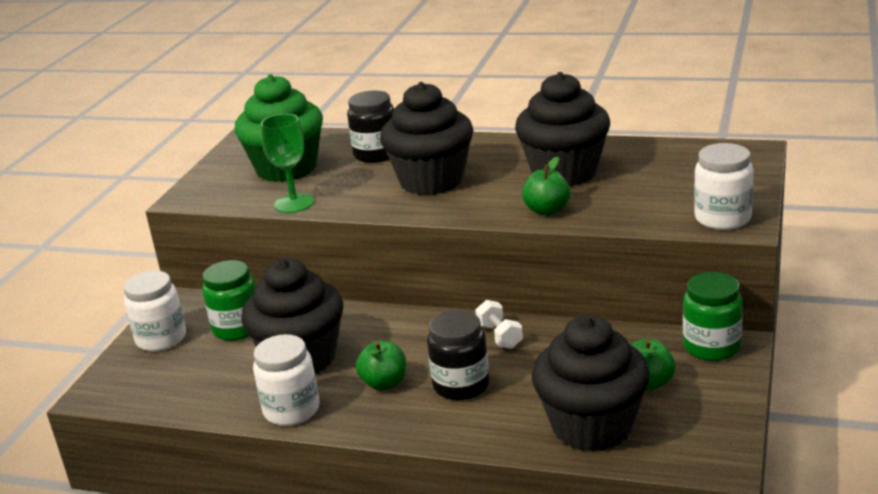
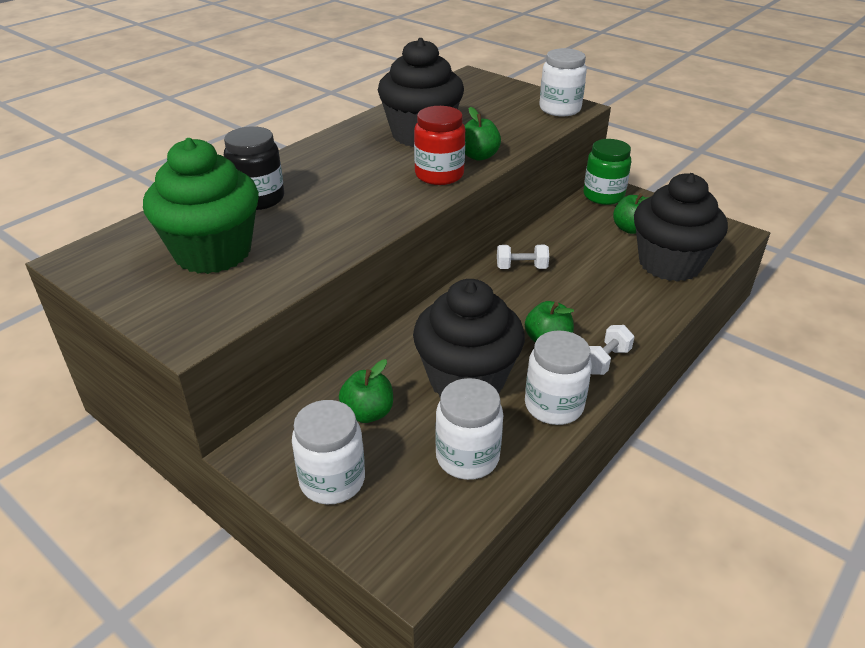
camera: 70 degrees left, 10 degrees up
green jar [202,260,256,341] -> green apple [339,359,393,423]
green goblet [261,114,314,213] -> none
black cupcake [380,82,473,195] -> none
black jar [427,310,489,400] -> none
none -> red jar [414,106,465,185]
none -> white jar [435,378,503,480]
none -> white dumbbell [589,325,635,375]

